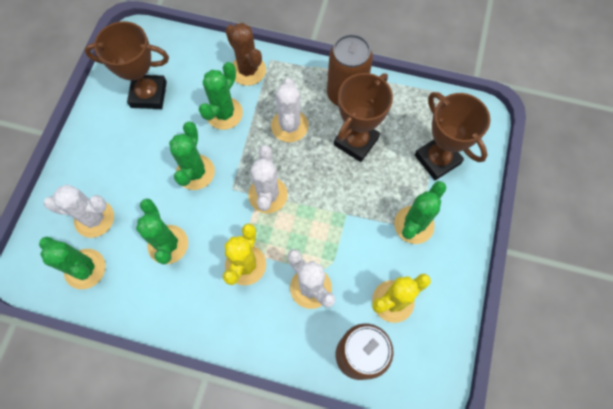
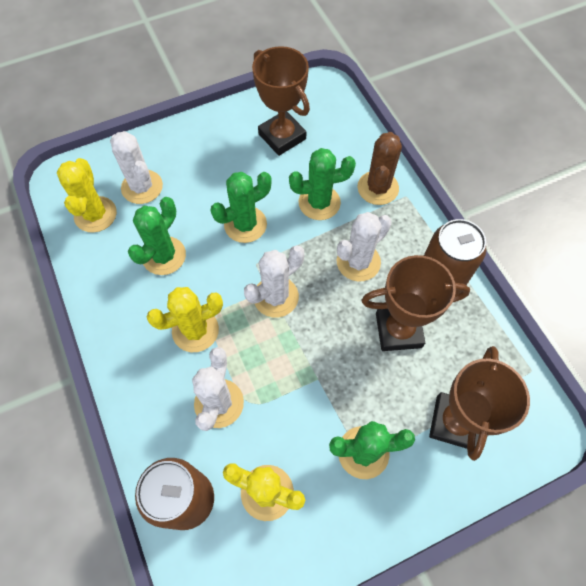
camera: 50 degrees right, 5 degrees down
green cactus [39,237,106,289] -> yellow cactus [57,158,117,233]

